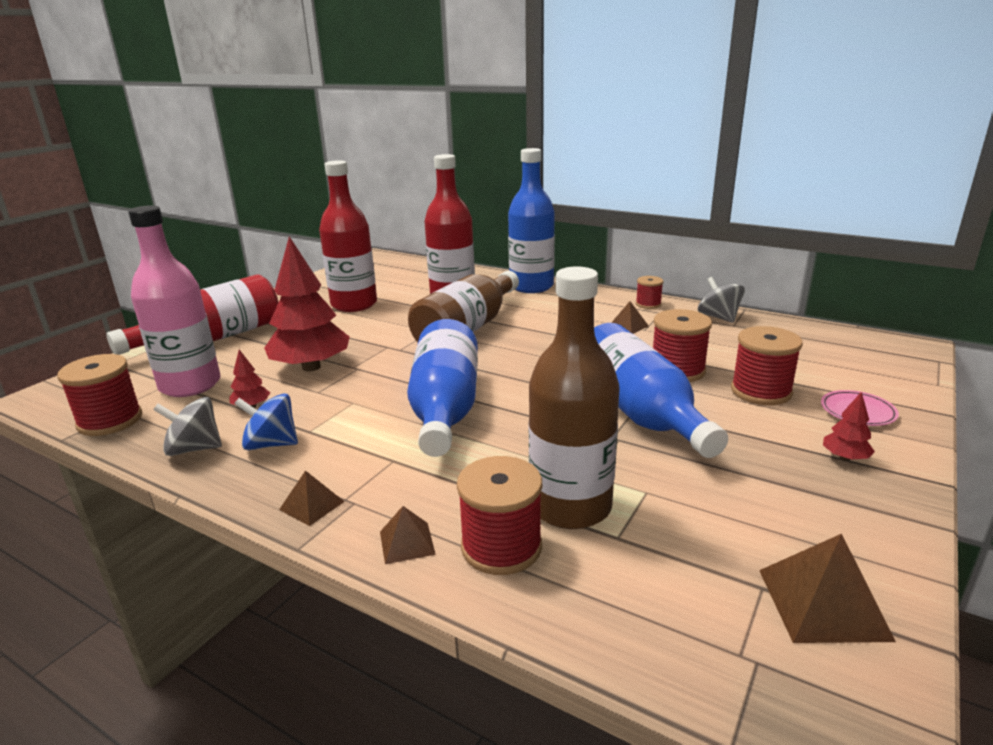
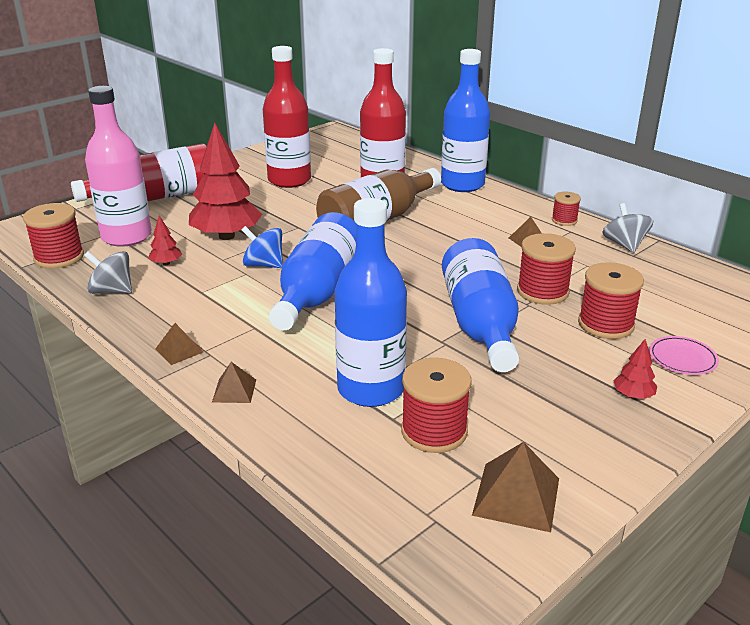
camera: 15 degrees right, 5 degrees up
blue spinning top [234,393,298,450] -> blue spinning top moved to [242,226,283,268]
red spool [457,456,542,575] -> red spool moved to [401,358,472,453]
brown bottle [529,266,620,529] -> blue bottle [334,198,407,407]

